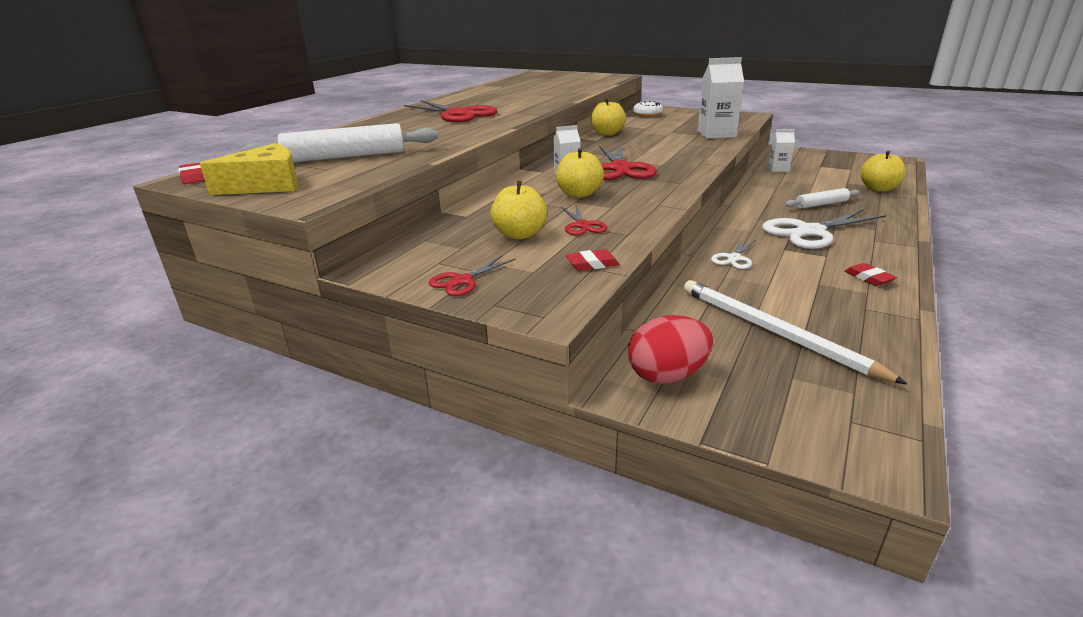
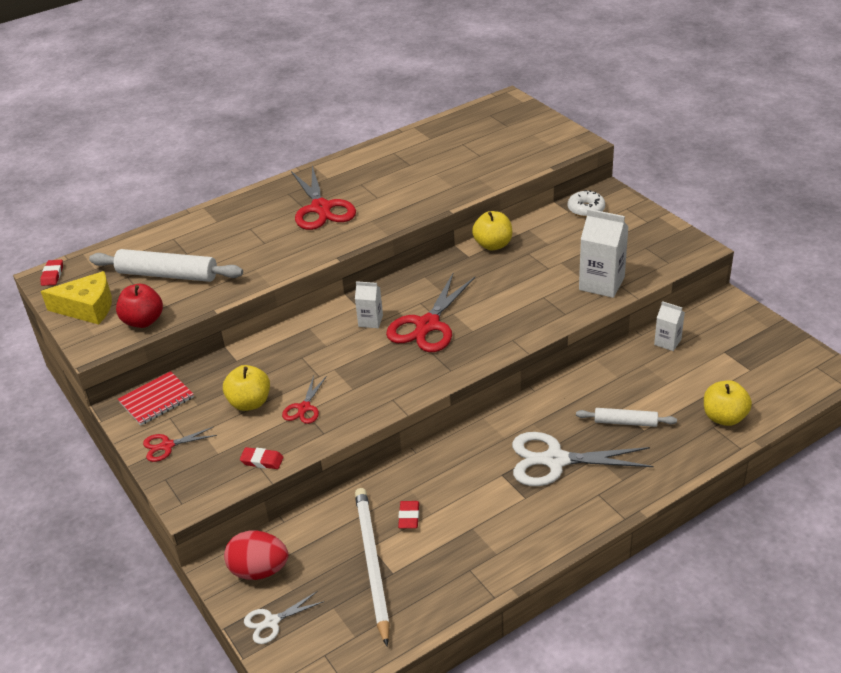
camera: 30 degrees right, 10 degrees up
yellow apple [556,148,604,198] -> none
white scissors [711,239,755,269] -> white scissors moved to [244,591,324,644]
red eraser [845,263,897,286] -> red eraser moved to [398,501,419,529]
none -> red apple [116,284,163,328]
none -> red notebook [118,371,194,425]

